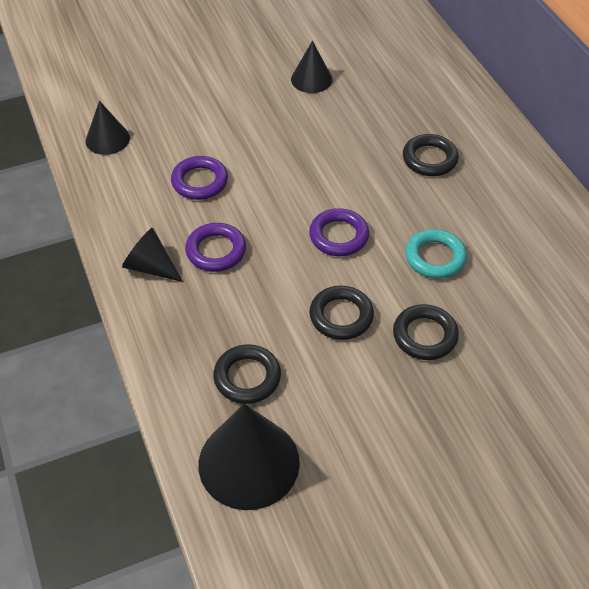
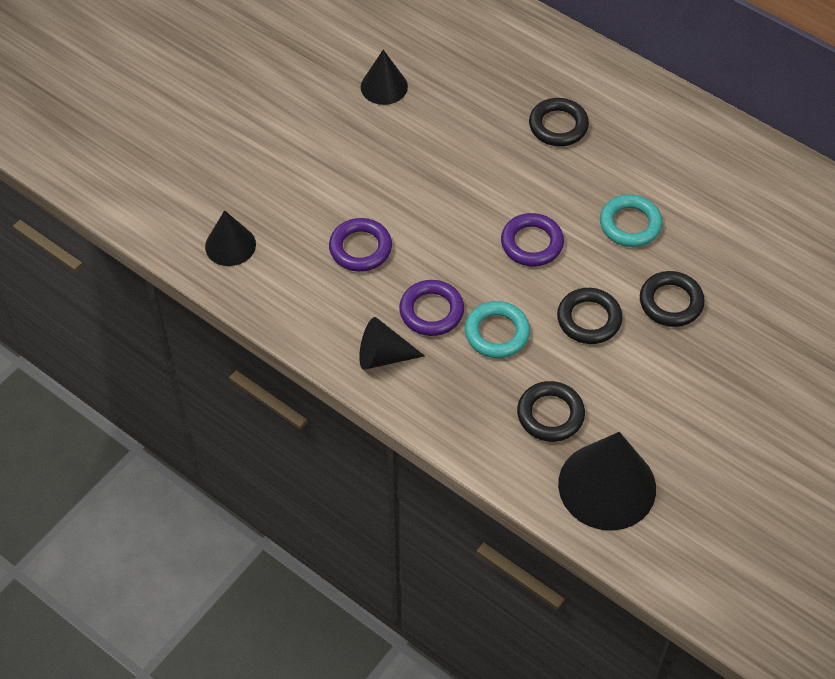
camera: 30 degrees left, 5 degrees up
none -> turquoise ring [465,301,530,358]

